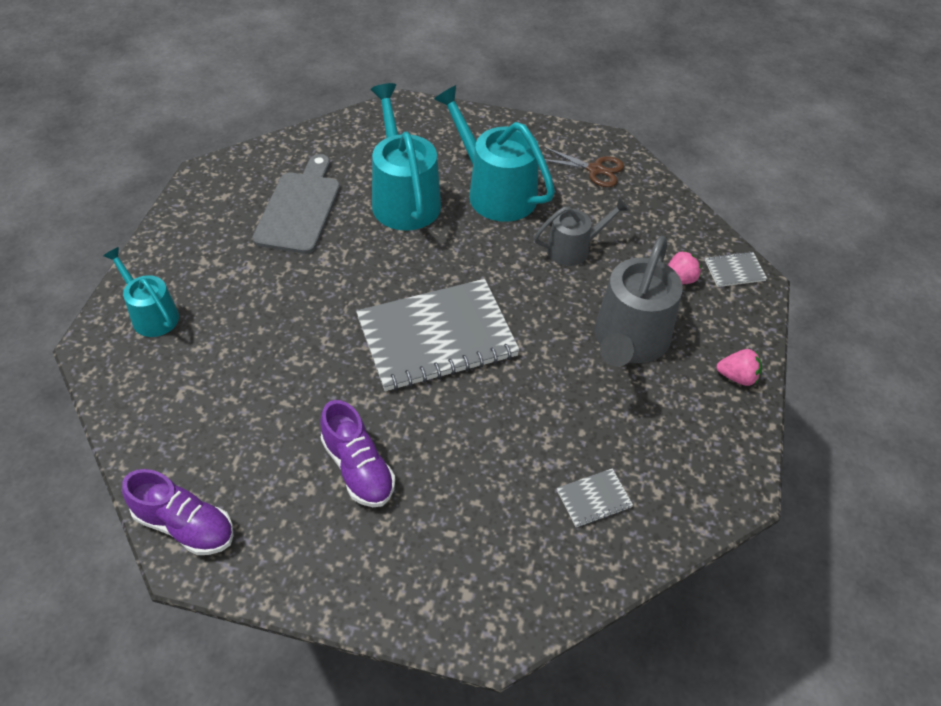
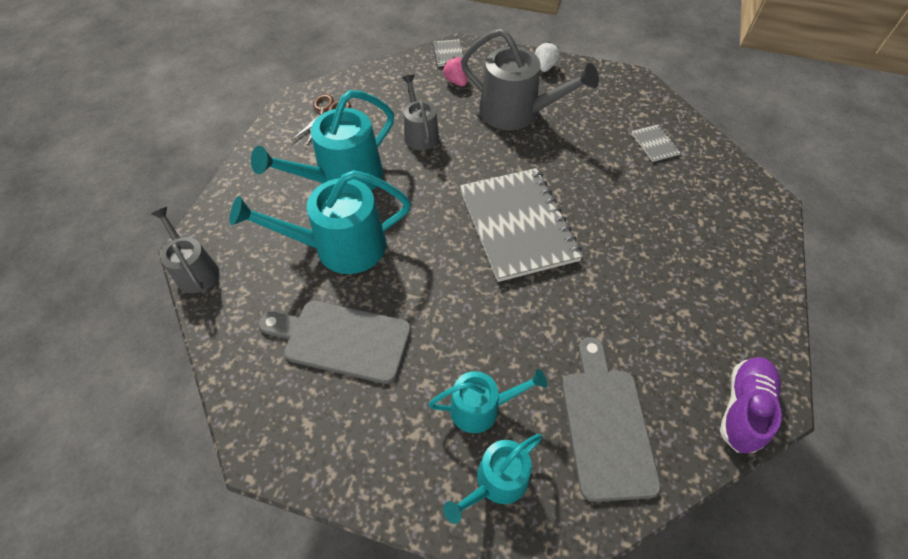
camera: 85 degrees left, 5 degrees up
purple shoe [320,400,395,507] -> none
pink strawberry [716,349,762,386] -> white strawberry [535,42,560,72]
none -> grey watering can [151,207,219,293]
none -> turquoise watering can [429,369,547,433]
none -> grey cutting board [562,337,661,502]

